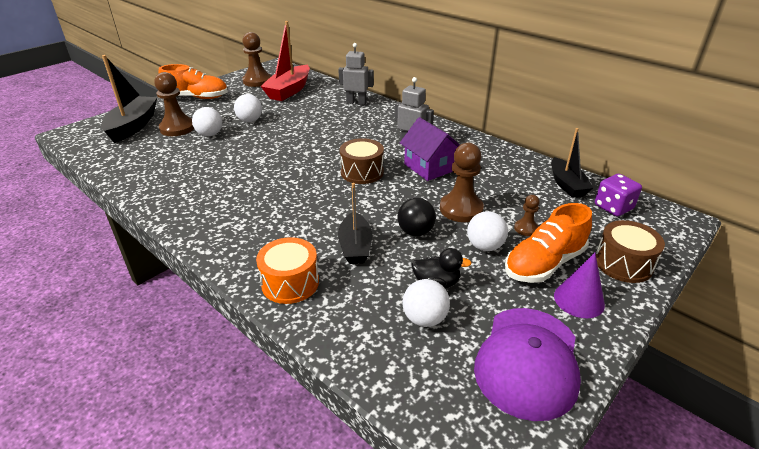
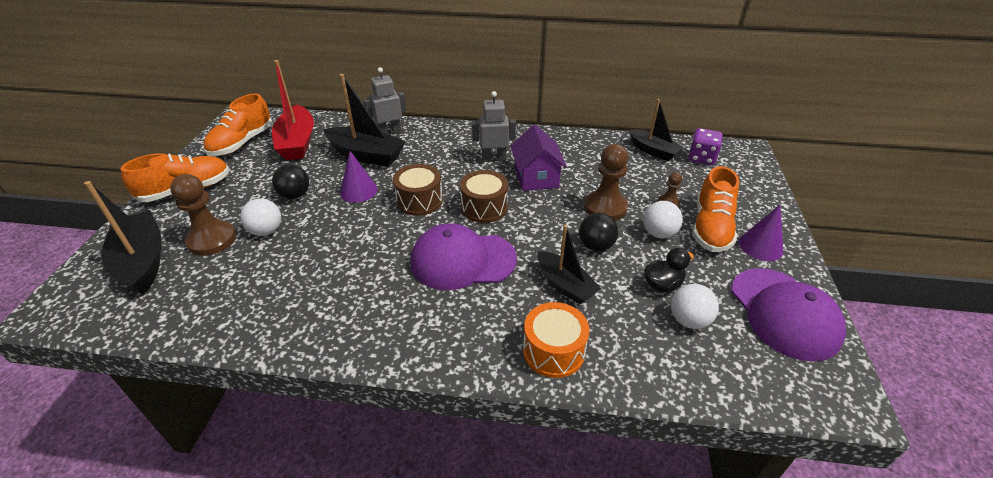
camera: 35 degrees left, 5 degrees up
white ball [234,94,262,122] -> black ball [272,164,309,199]
brown pawn [242,32,271,87] -> orange shoe [204,94,273,156]
purple house [400,117,460,181] -> purple house turned 60 degrees clockwise [511,125,567,191]
brown drum [596,220,665,283] -> brown drum moved to [393,164,443,216]
none -> black boat [323,74,406,167]
none -> purple cone [340,151,377,203]
none -> purple cap [411,223,517,290]

